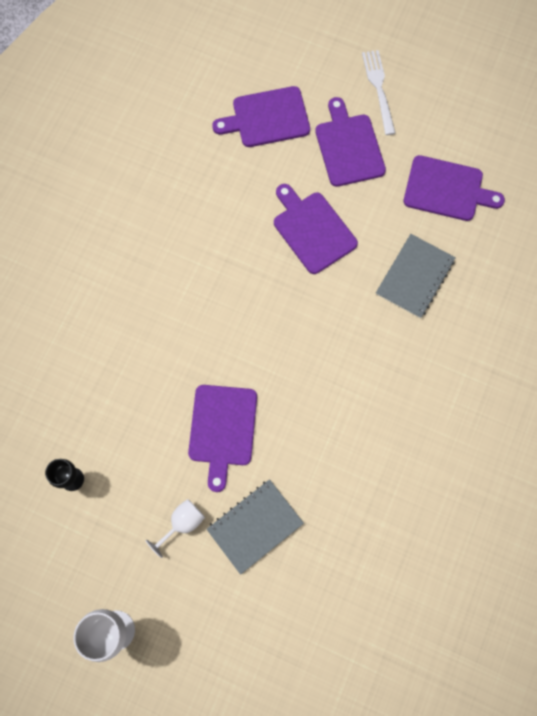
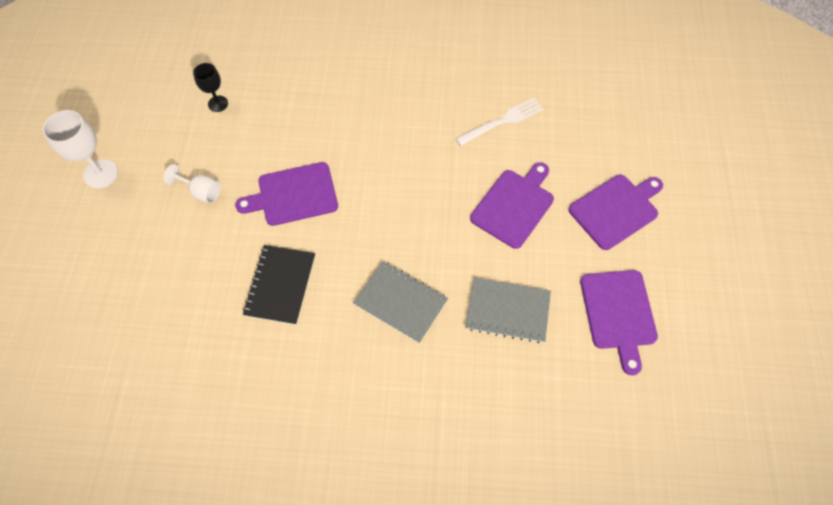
camera: 70 degrees right, 10 degrees down
grey notebook [207,479,304,575] -> grey notebook moved to [353,261,448,343]
purple cutting board [212,86,310,147] -> none
white fork [362,50,395,135] -> white fork moved to [455,98,543,146]
none -> black notebook [243,245,315,325]

